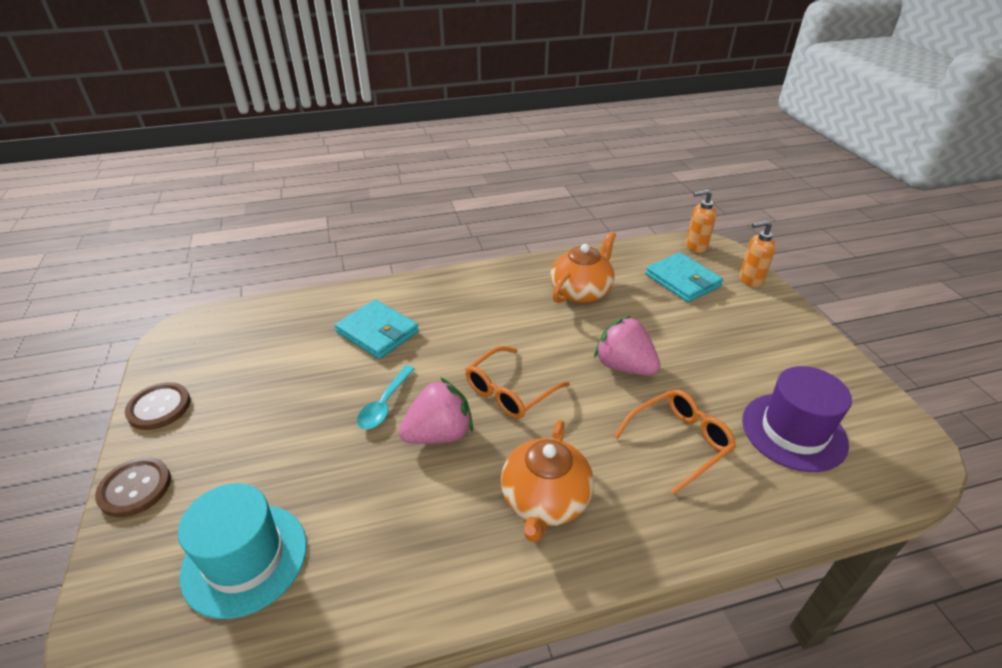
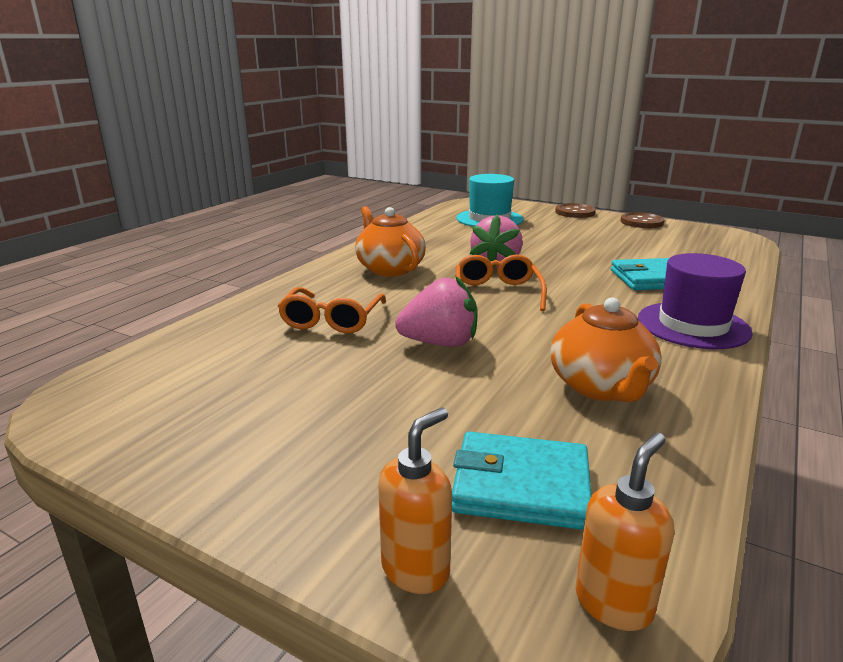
camera: 135 degrees right, 15 degrees down
turquoise spoon [357,365,415,429] -> none
purple hat [742,366,852,472] -> purple hat moved to [638,253,753,349]

